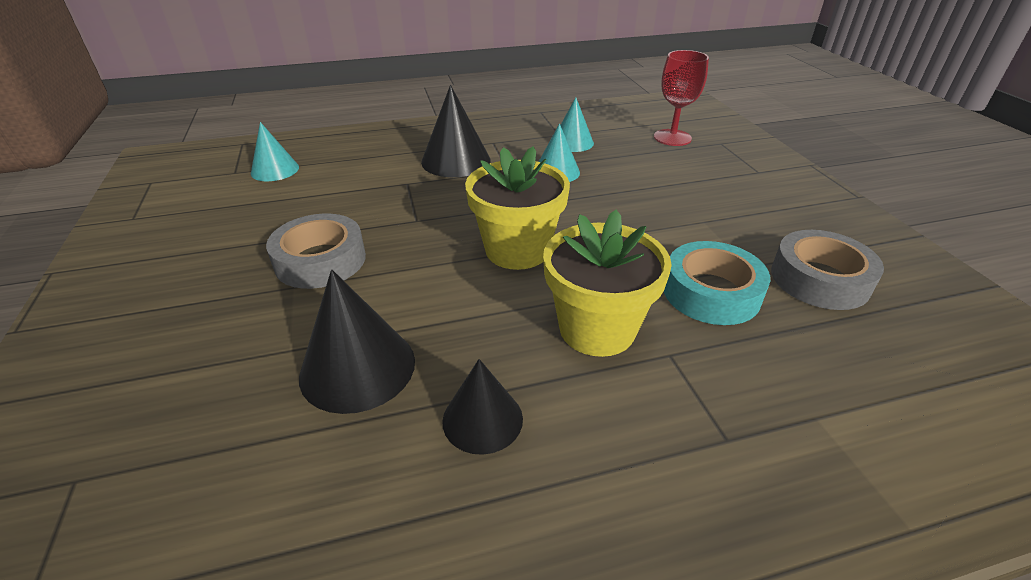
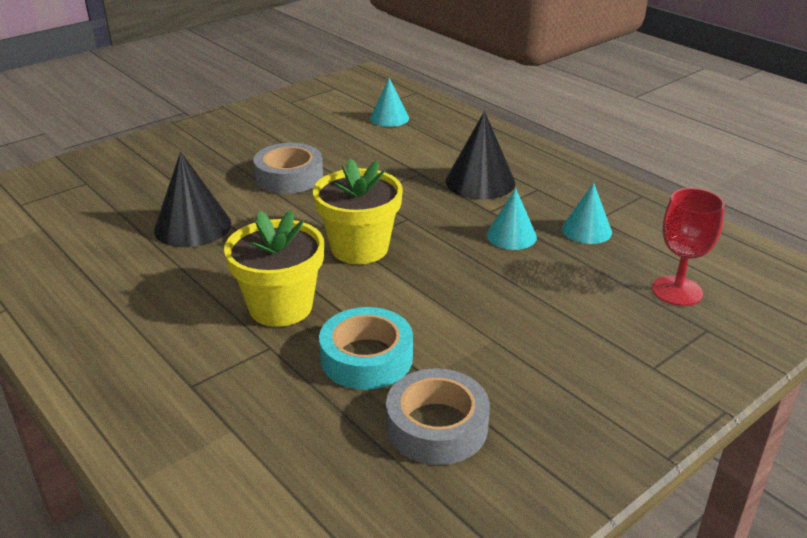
camera: 65 degrees right, 5 degrees down
black cone [442,359,523,455] -> none

